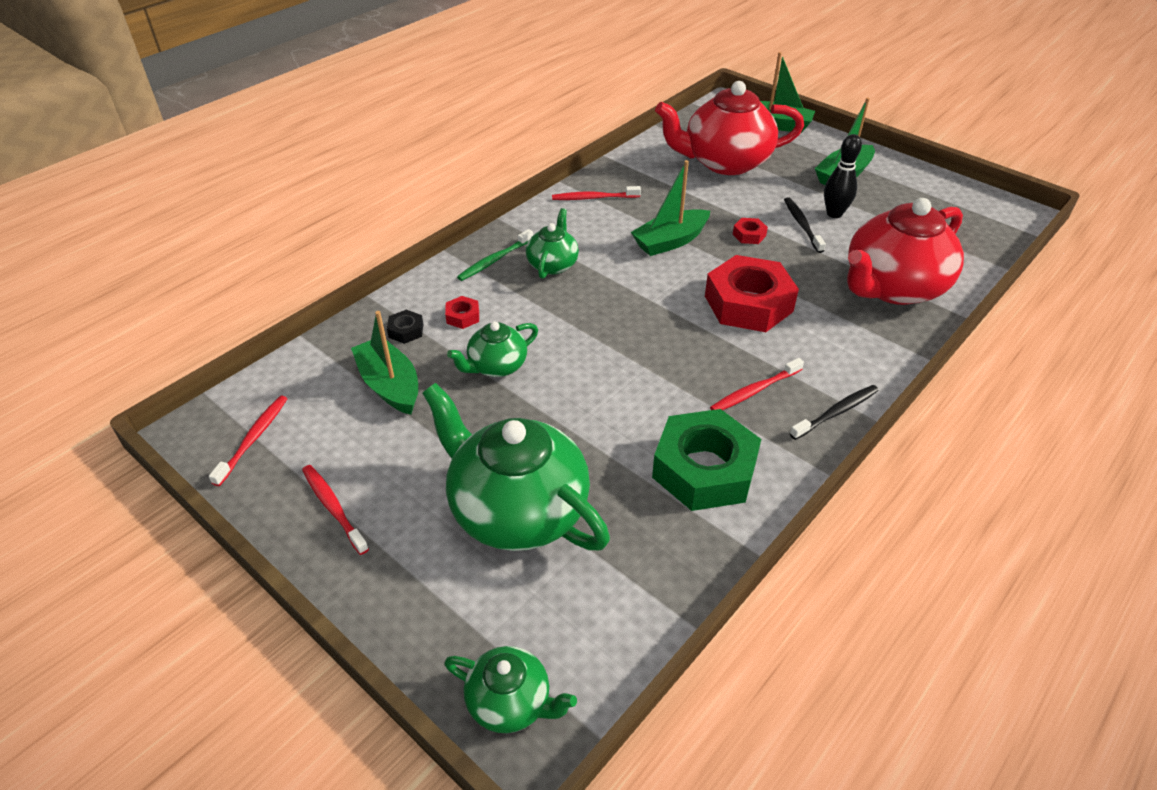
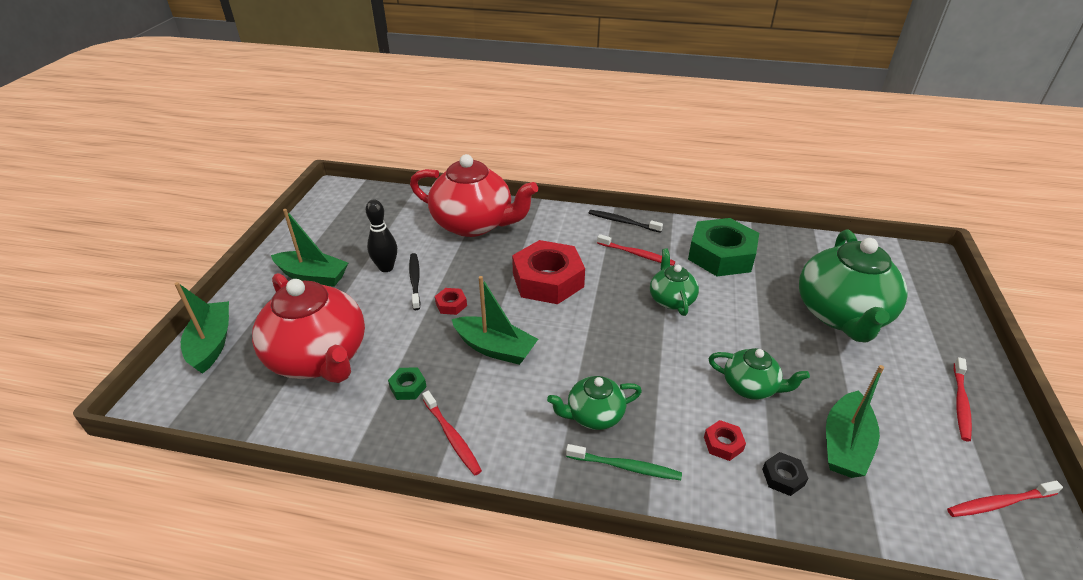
camera: 120 degrees left, 5 degrees down
green teapot [444,646,577,733] -> green teapot moved to [650,248,699,316]
black toothbrush [784,197,826,253] -> black toothbrush turned 120 degrees clockwise [409,253,420,310]
none -> green nut [388,367,426,400]

